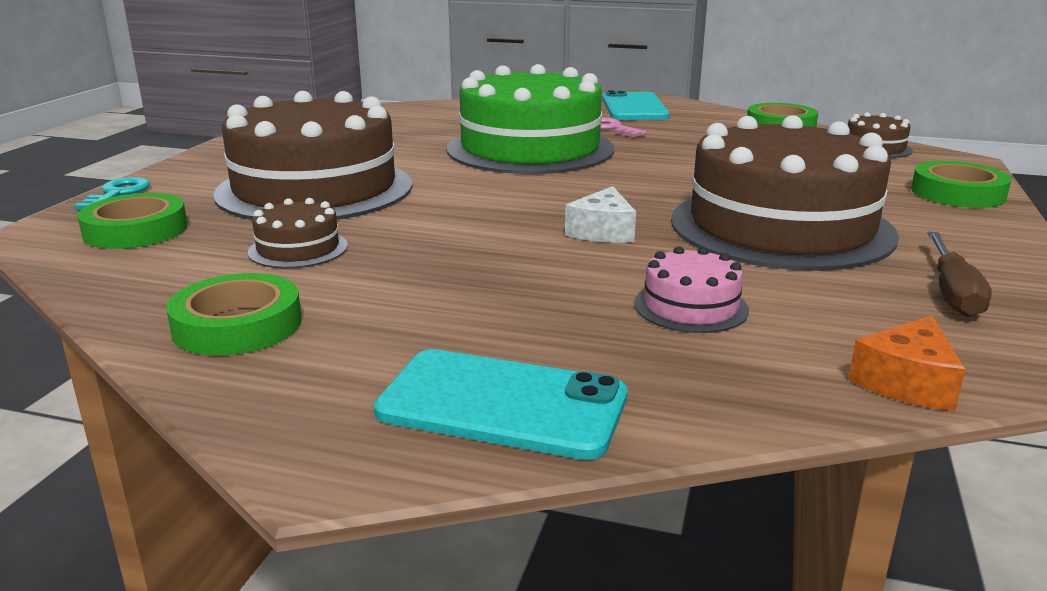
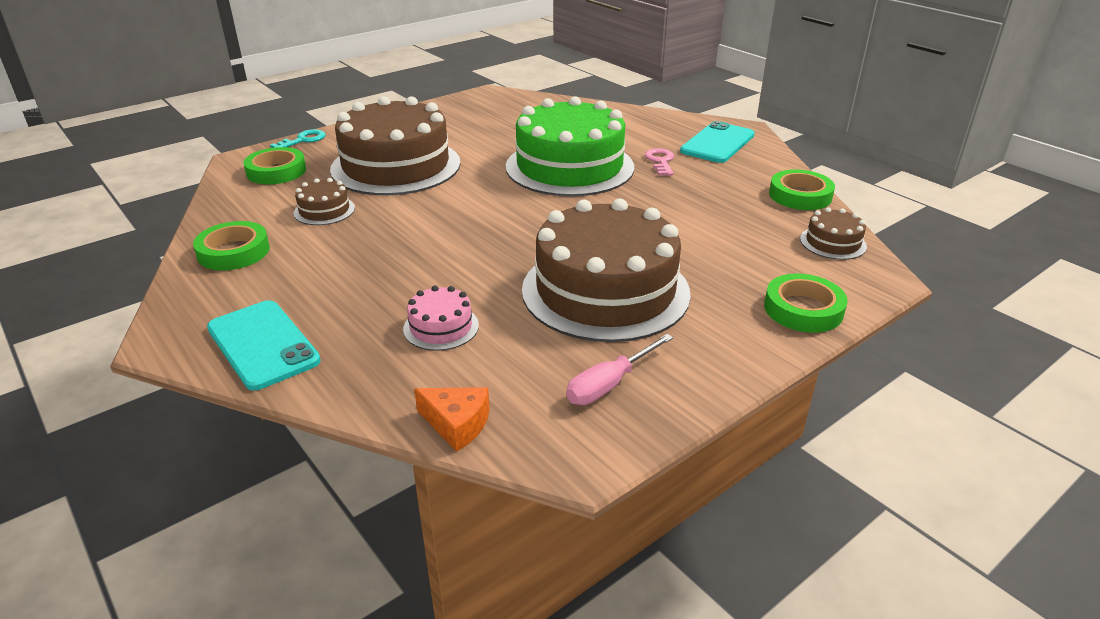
camera: 35 degrees right, 10 degrees up
white cheese [565,186,636,243] -> none
orange cheese [848,315,966,411] -> orange cheese turned 135 degrees counterclockwise [414,387,490,452]
brown screwdriver [927,232,992,317] -> pink screwdriver [566,334,673,405]

